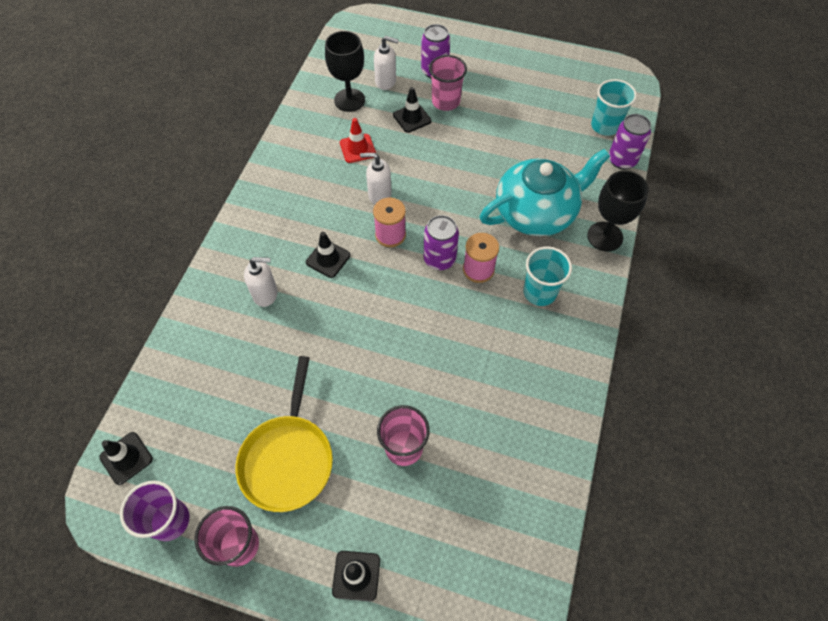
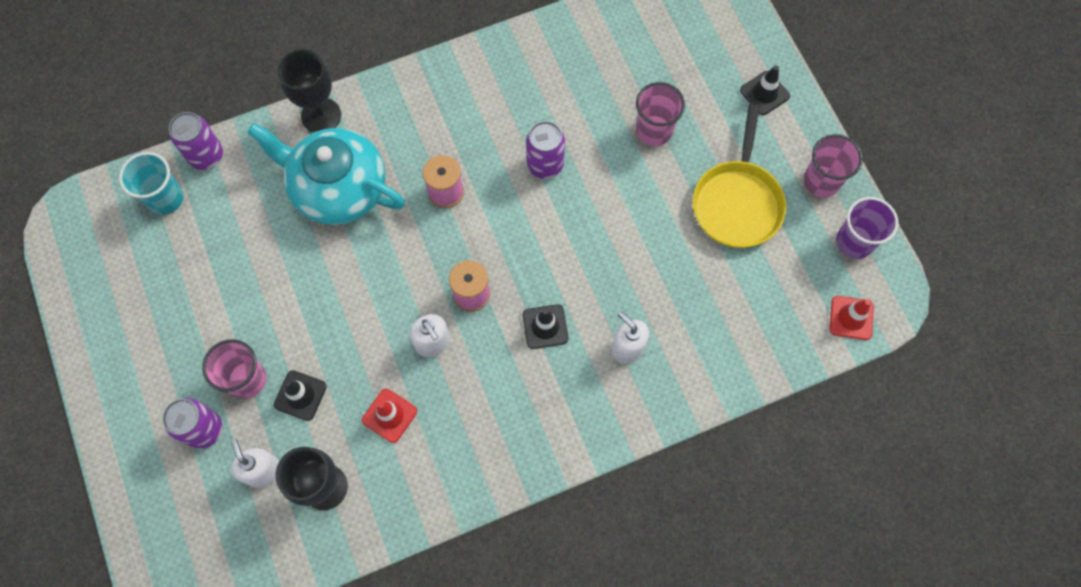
camera: 130 degrees left, 10 degrees up
black traffic cone [99,432,153,485] -> red traffic cone [830,296,874,340]
yellow pan [235,356,333,512] -> yellow pan turned 135 degrees clockwise [693,104,786,248]
purple can [424,215,459,270] -> purple can moved to [526,121,565,179]
turquoise cup [523,247,572,306] -> none

